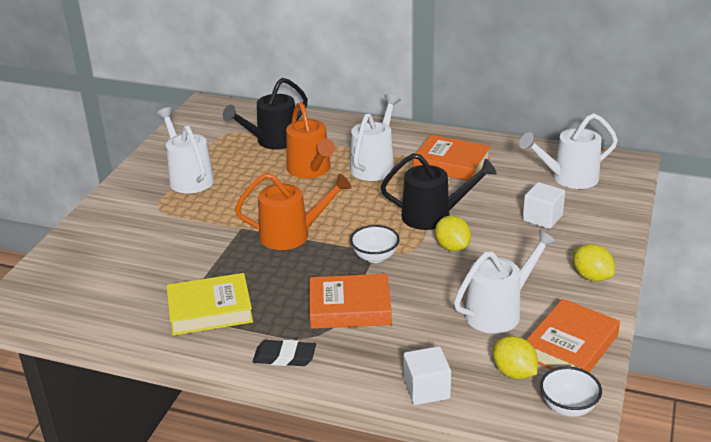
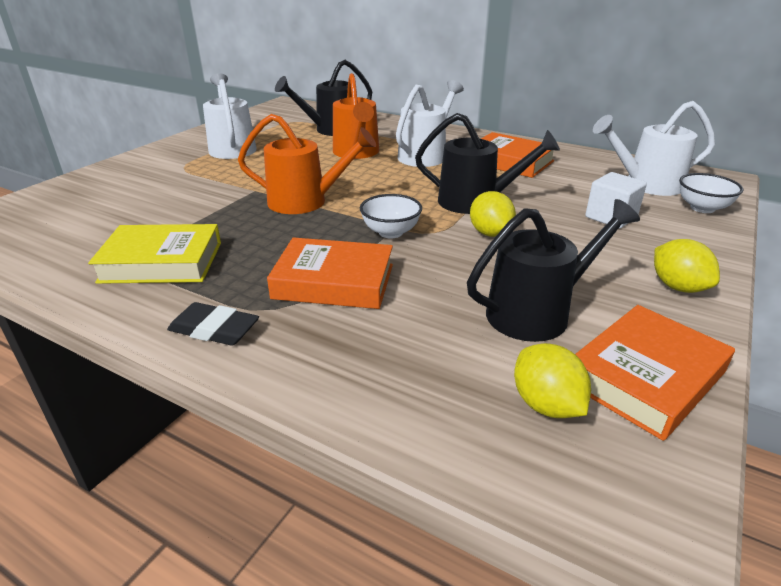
camera: 10 degrees right, 0 degrees up
white cube [404,346,451,405] -> none
white watering can [454,230,557,334] -> black watering can [467,199,640,342]
white bowl [540,367,602,417] -> white bowl moved to [679,173,743,213]

